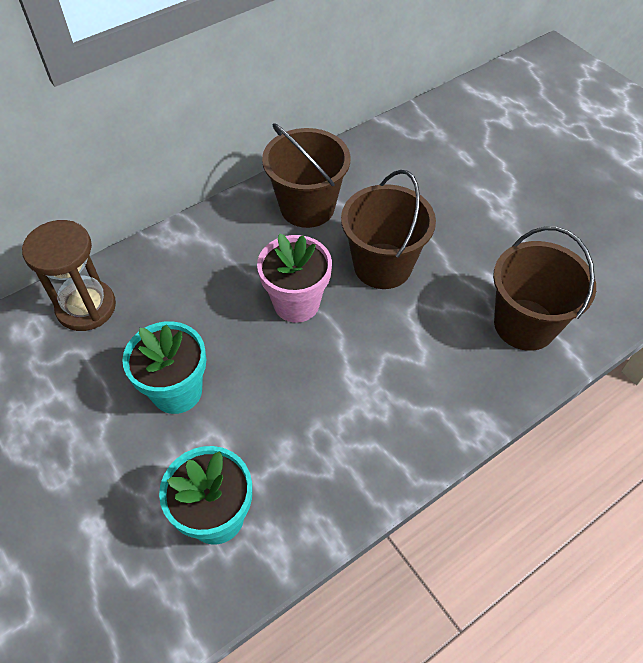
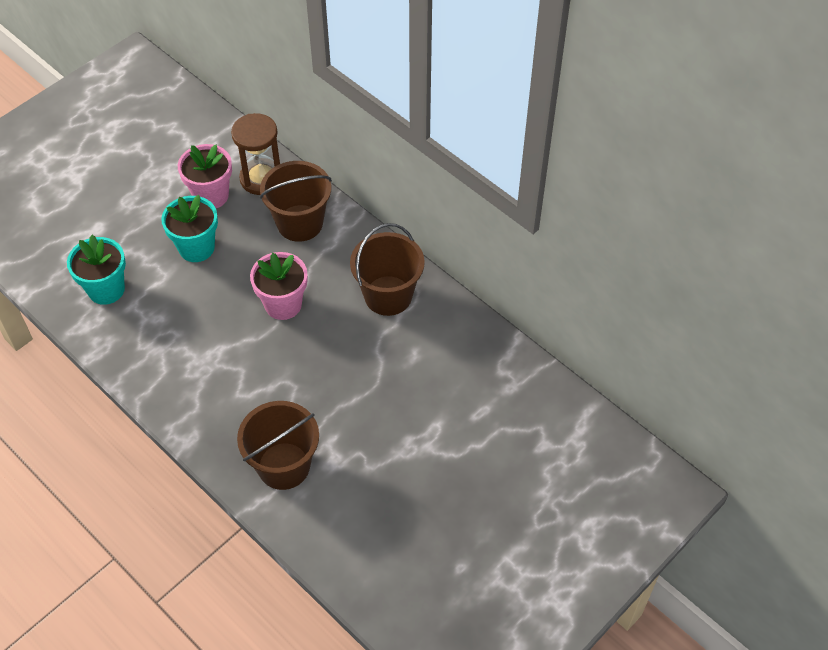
camera: 80 degrees right, 0 degrees up
brown bucket [341,170,436,289] -> brown bucket moved to [260,161,332,242]
none -> pink flower pot [178,144,232,208]

